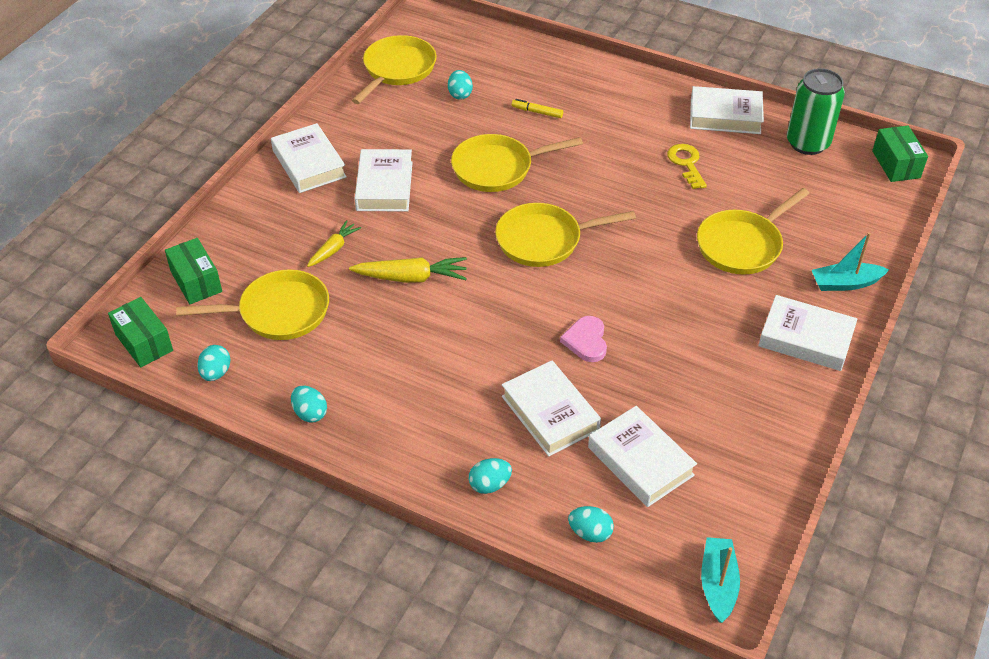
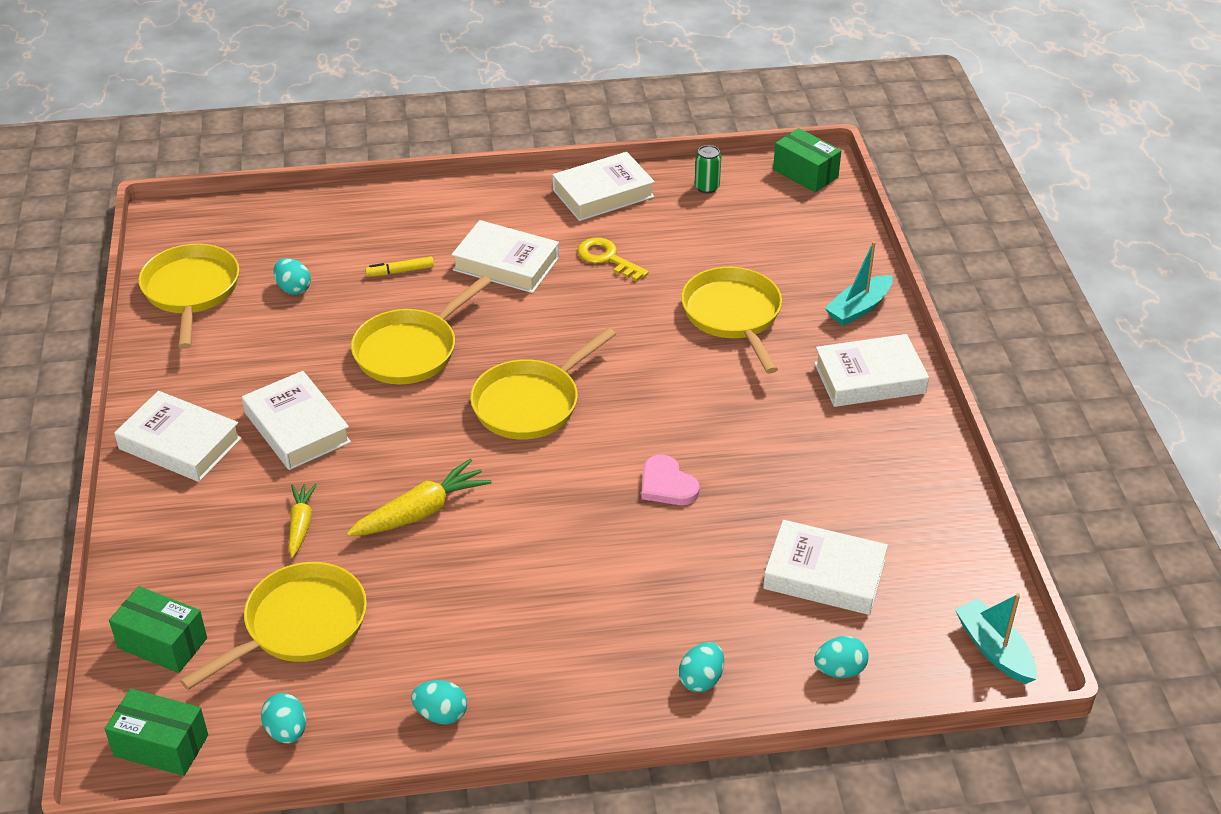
camera: 35 degrees left, 5 degrees down
white book [502,360,601,456] -> white book moved to [451,220,559,293]
yellow pan [697,188,810,275] -> yellow pan turned 150 degrees clockwise [681,267,782,374]
green can [787,68,845,155] -> green can [695,145,721,193], size x0.48

